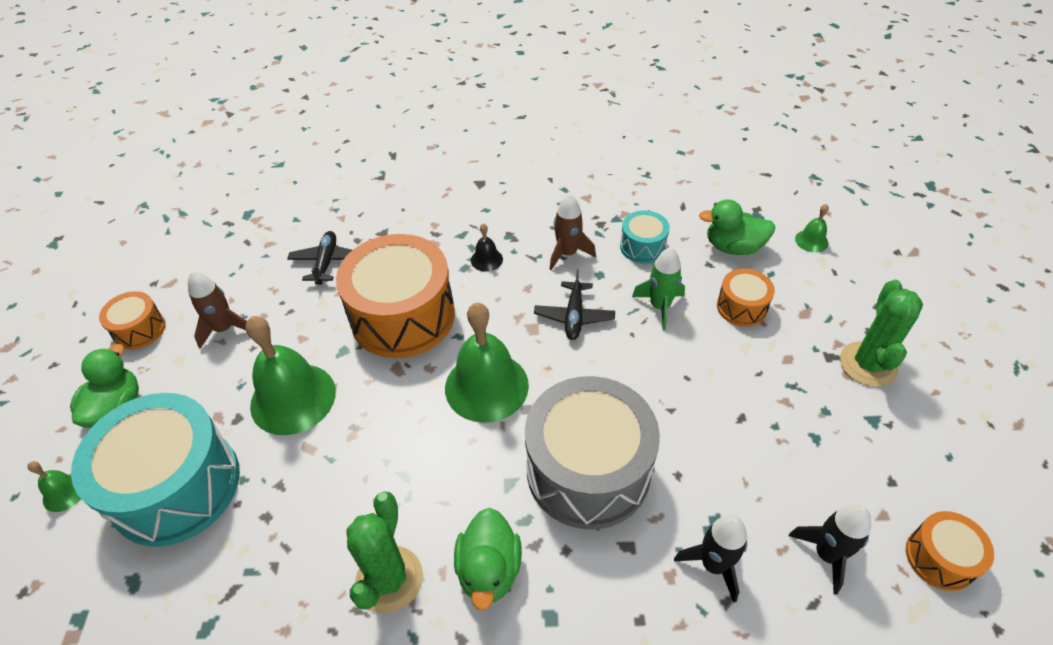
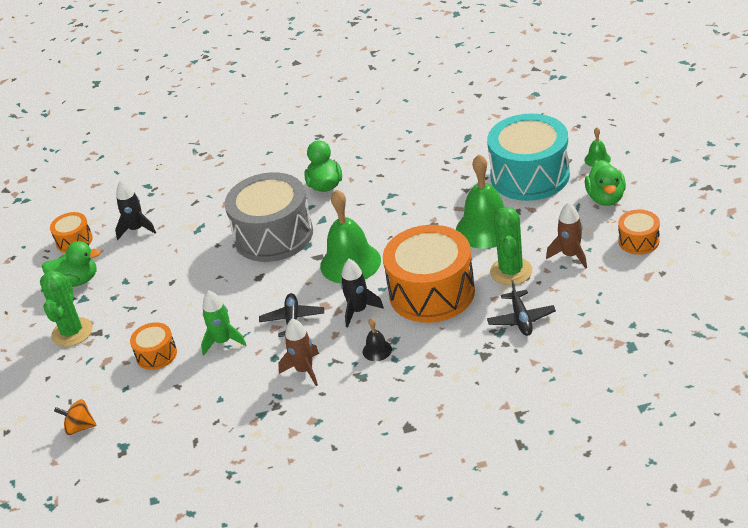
camera: 175 degrees right, 10 degrees down
green cactus [346,491,423,613] -> green cactus moved to [490,207,532,285]
turquoise drum [620,210,670,263] -> none
black rocket [674,515,747,603] -> black rocket moved to [341,259,384,327]
green duck [699,199,775,255] -> green duck moved to [42,241,101,287]
green bell [795,204,829,252] -> orange spinning top [54,399,97,435]

